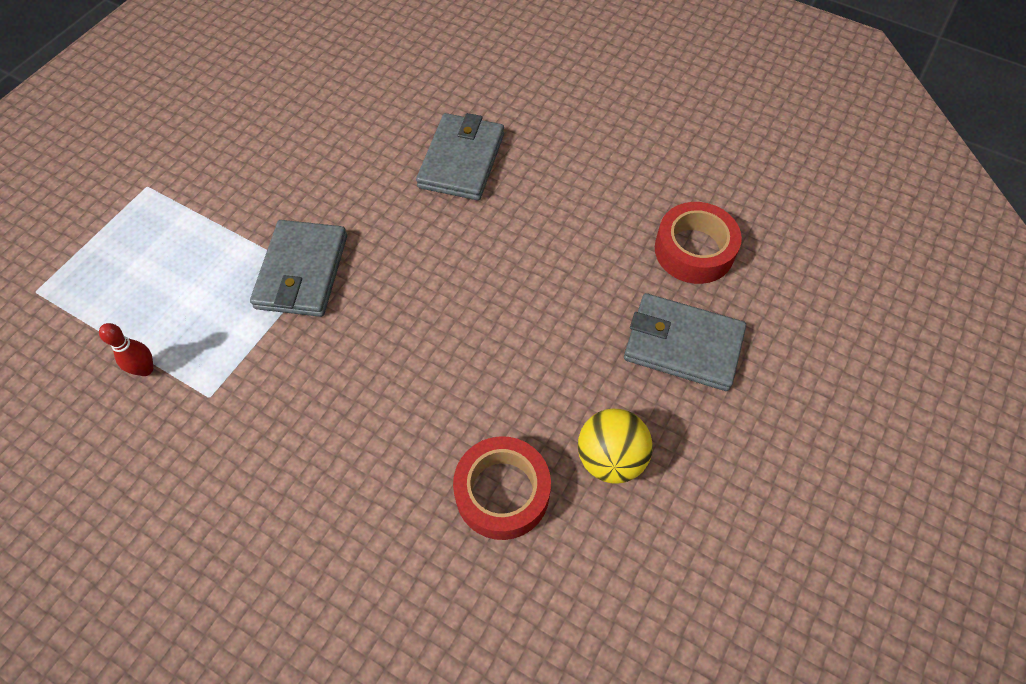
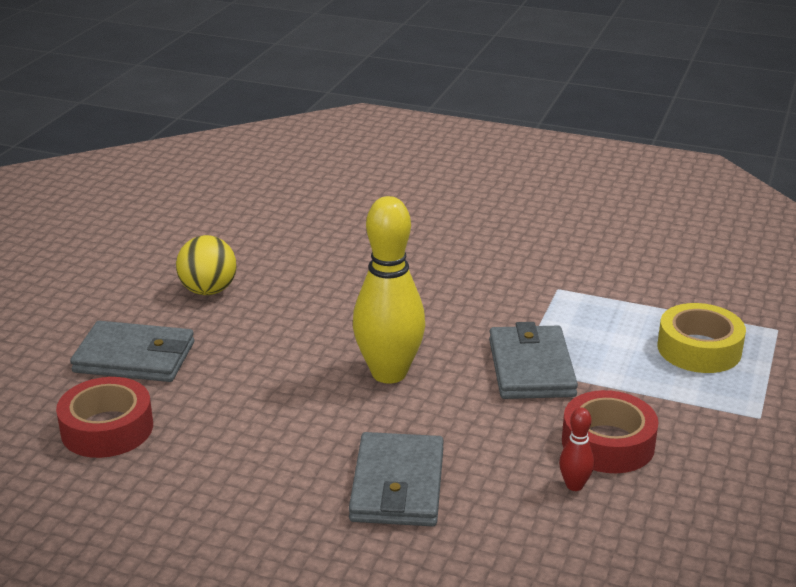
camera: 170 degrees right, 30 degrees down
red bowling pin [99,323,153,376] -> red bowling pin moved to [559,408,594,491]
red tape [453,436,551,540] -> red tape moved to [562,390,659,473]
none -> yellow bowling pin [353,196,425,384]
none -> yellow tape [658,303,746,373]

